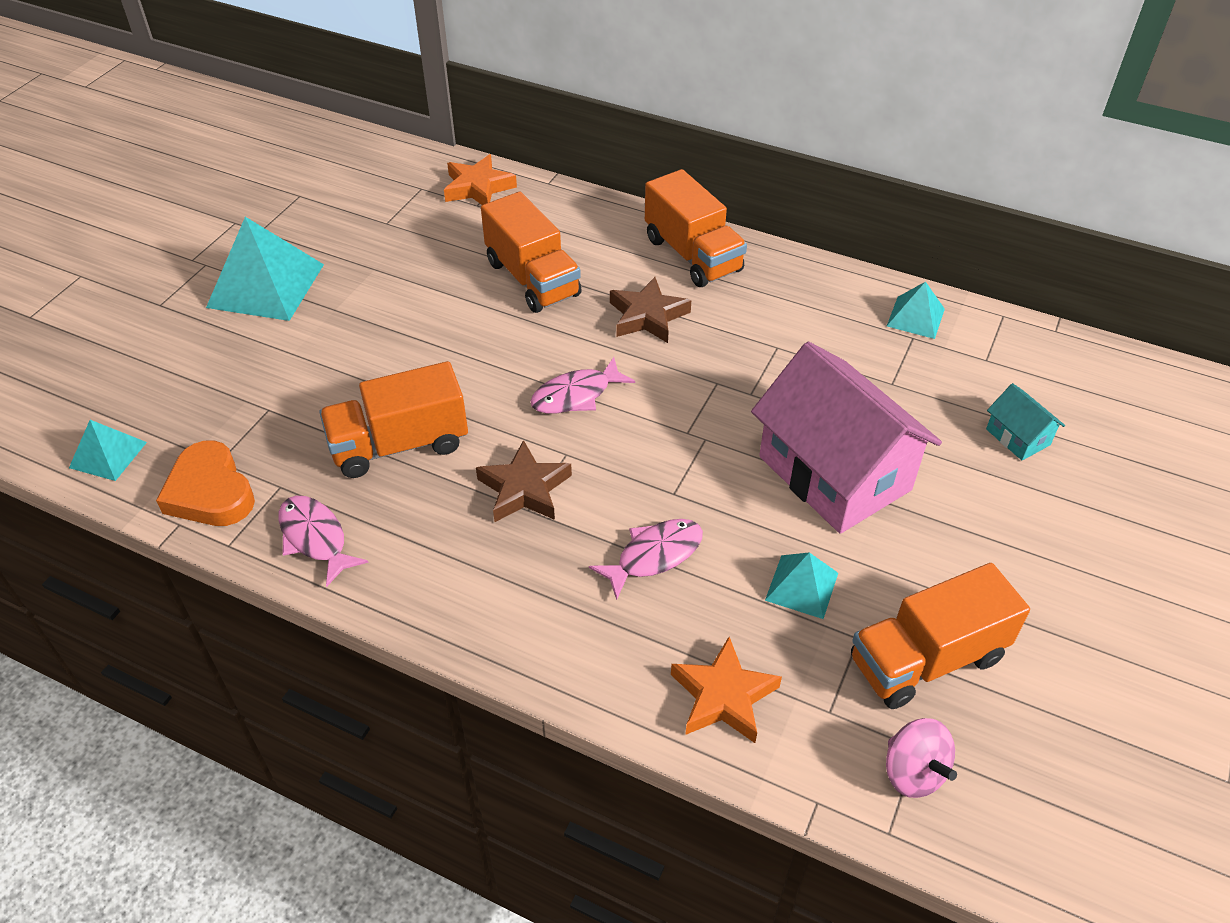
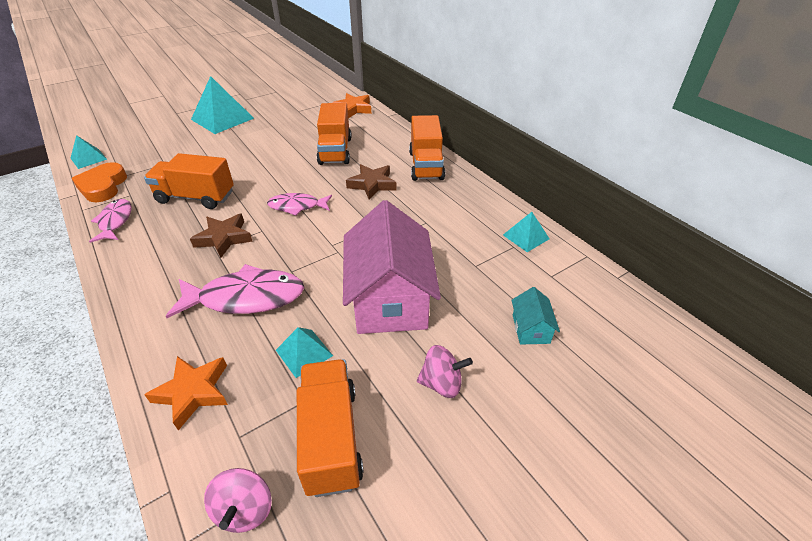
camera: 30 degrees right, 5 degrees down
pink fish [589,519,703,600] -> pink fish [166,264,304,318], size x1.64
orange truck [851,563,1030,709] -> orange truck turned 75 degrees clockwise [297,359,364,497]
none -> pink spinning top [417,345,473,398]

